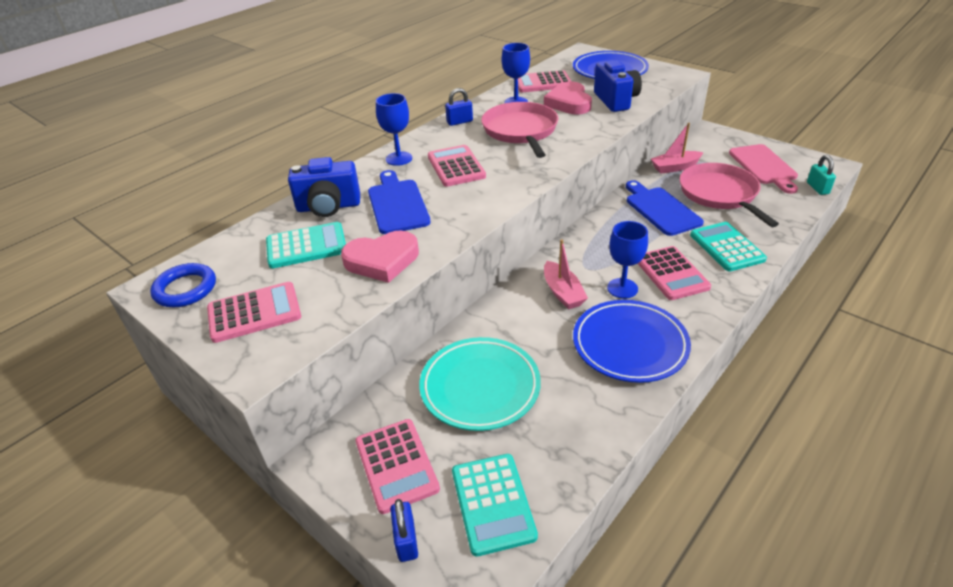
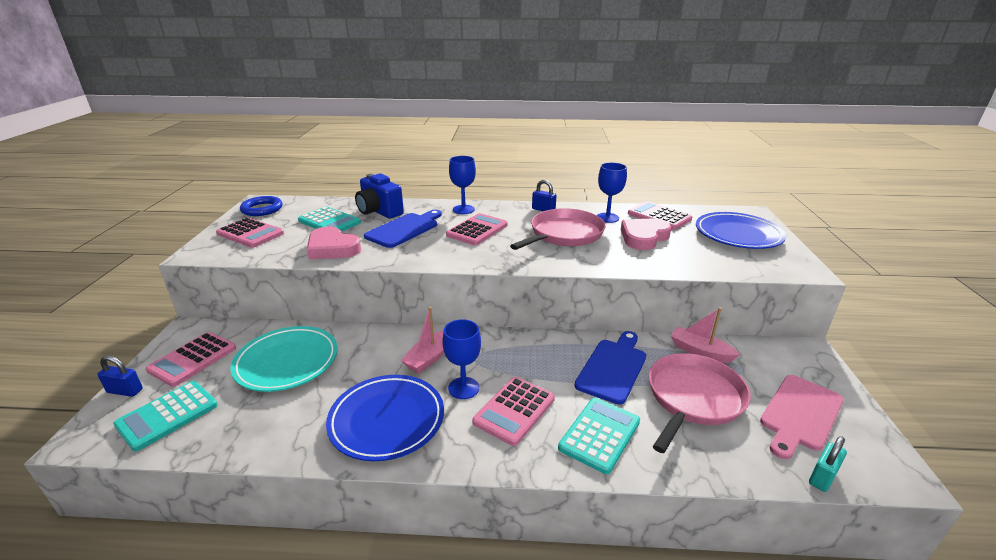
camera: 50 degrees right, 10 degrees down
blue padlock [390,499,418,562] -> blue padlock turned 60 degrees clockwise [97,355,143,397]
blue camera [594,60,642,112] -> none

